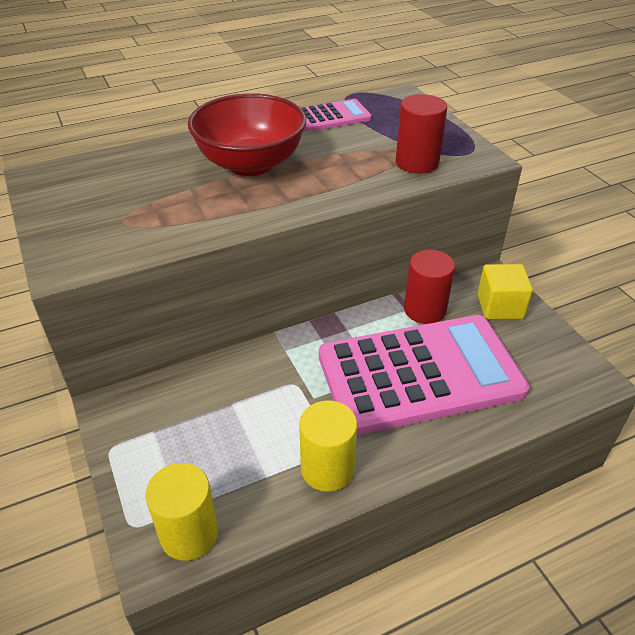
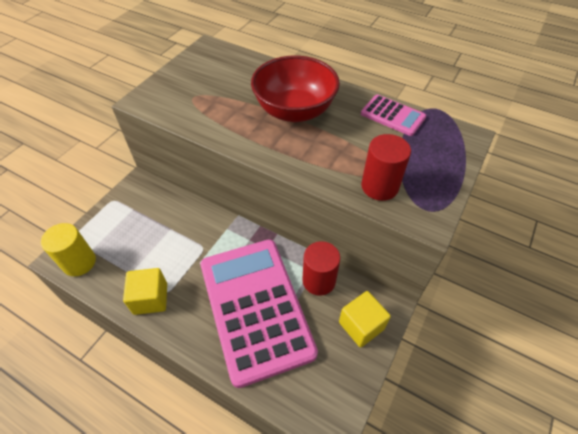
camera: 55 degrees right, 10 degrees up
yellow cylinder [299,400,357,492] -> yellow cube [123,268,167,315]
pink calculator [319,315,529,436] -> pink calculator turned 150 degrees counterclockwise [201,240,318,388]

